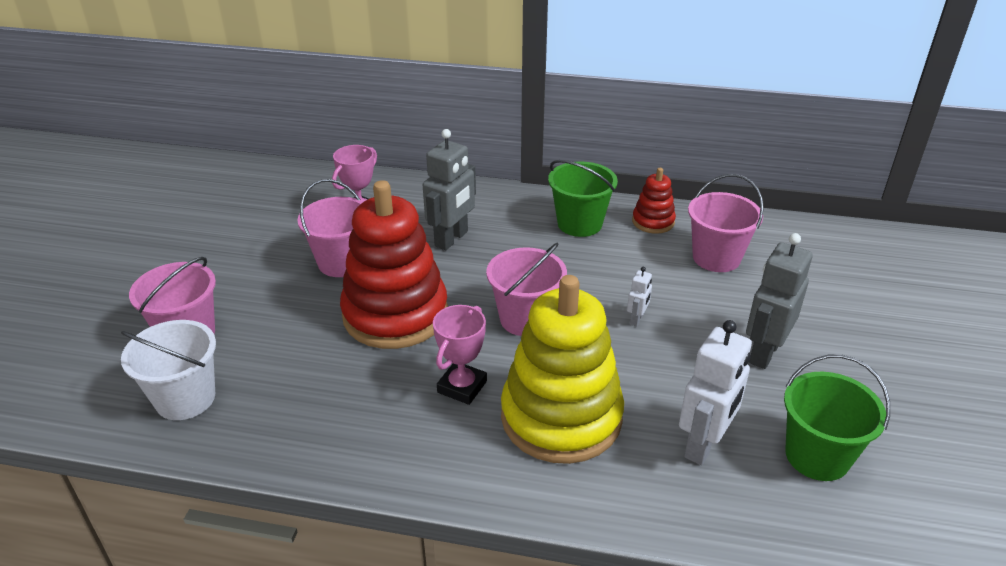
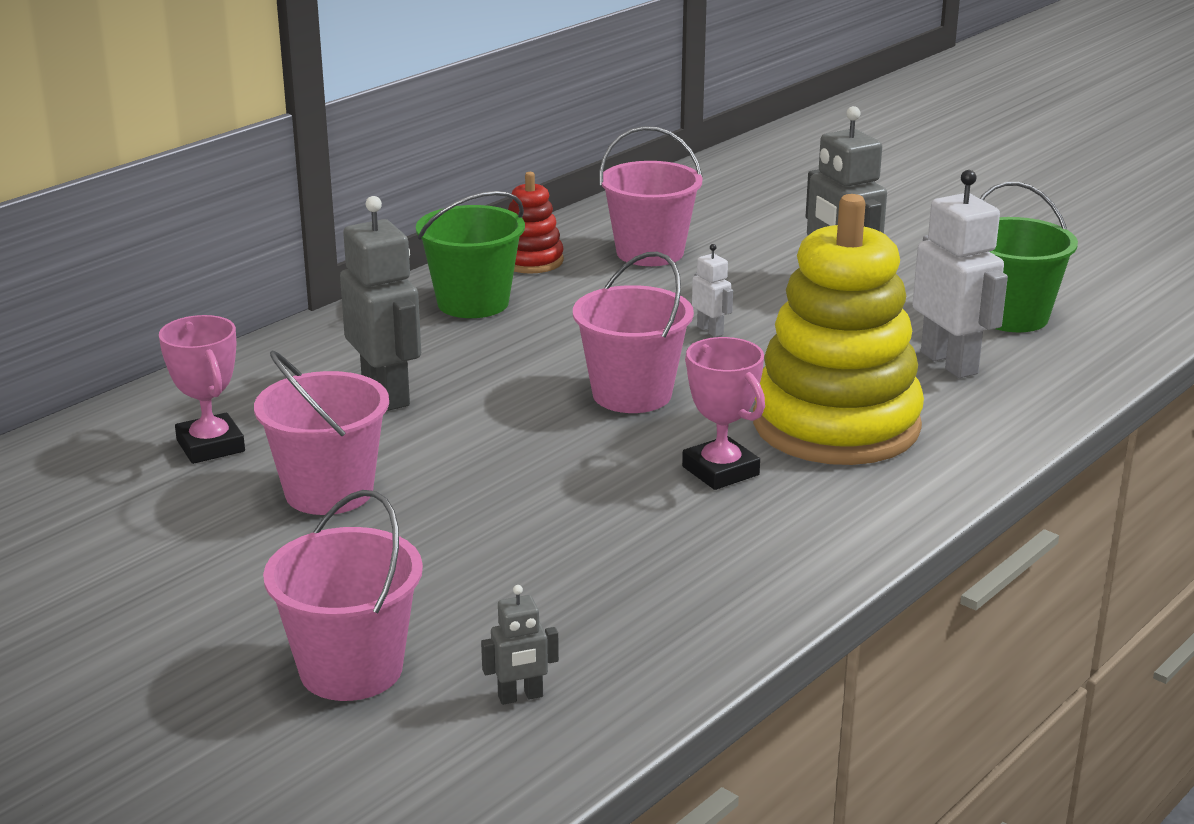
camera: 60 degrees left, 10 degrees down
white bucket [121,320,216,420] -> grey robot [481,585,559,705]
red stacking toy [340,180,448,349] -> none

